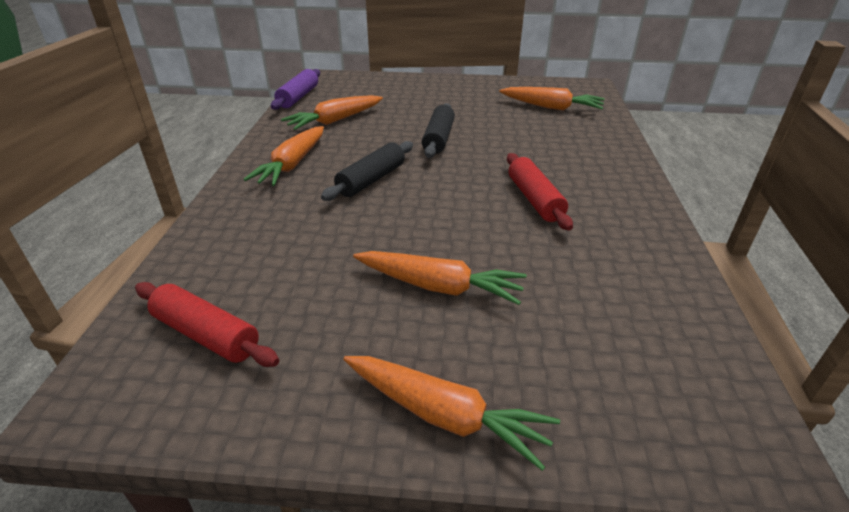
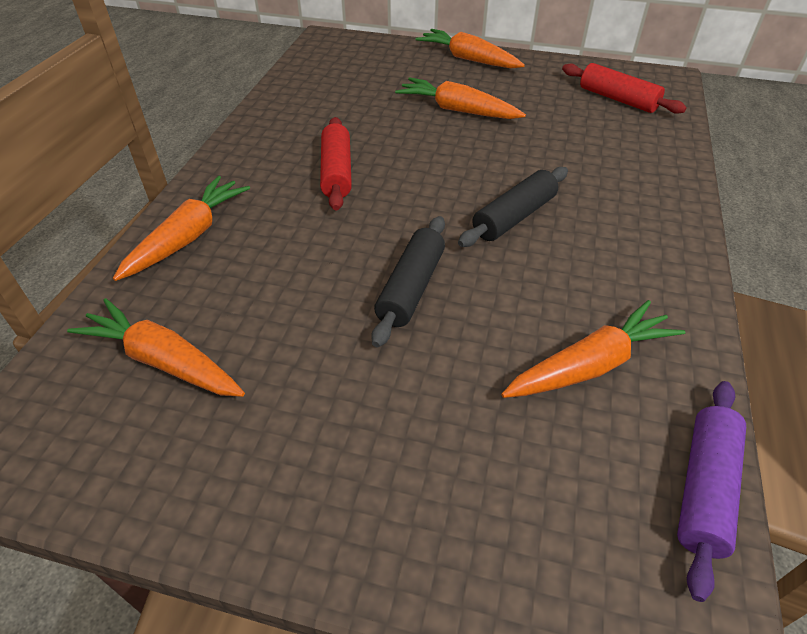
camera: 170 degrees left, 10 degrees up
orange carrot [243,126,324,186] -> orange carrot moved to [113,176,250,281]

